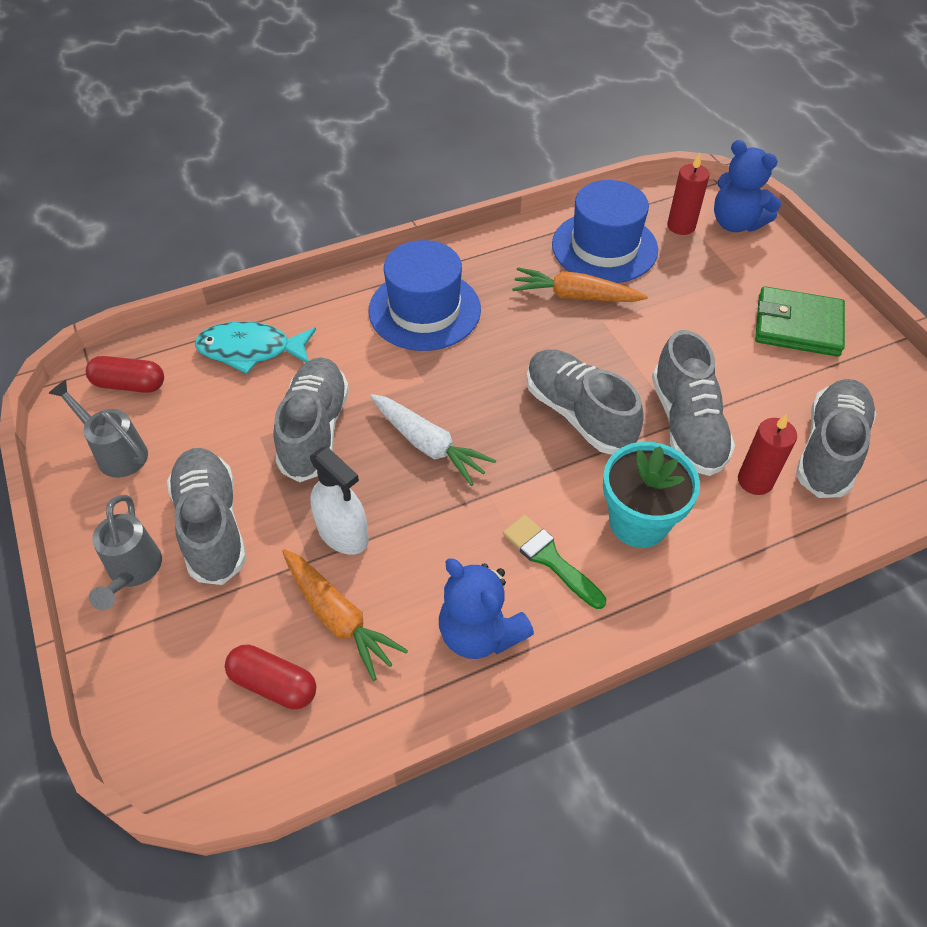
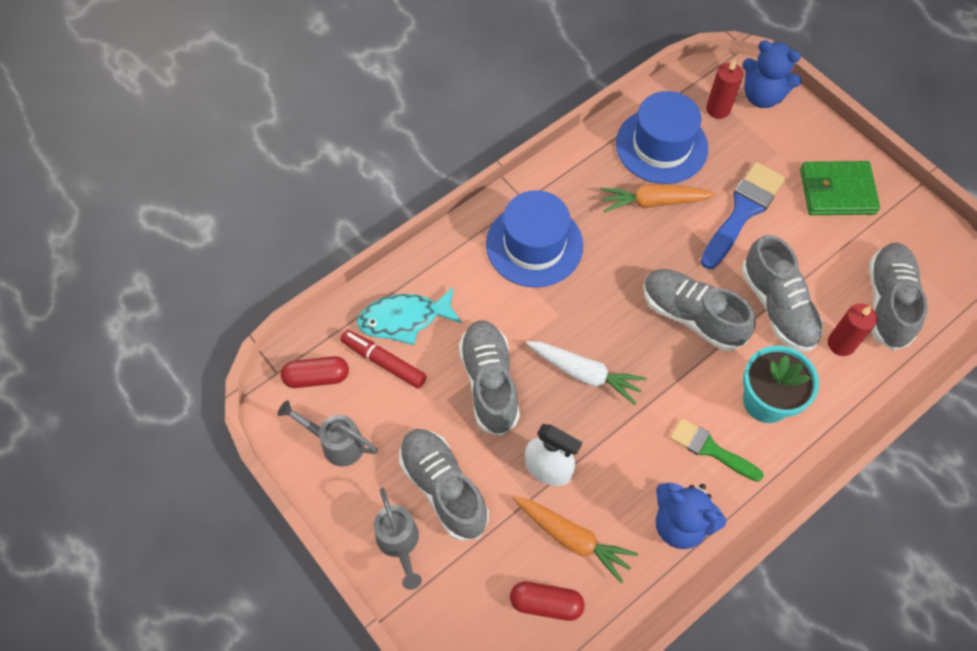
camera: 15 degrees left, 10 degrees up
none -> red marker [340,330,427,389]
none -> blue brush [700,162,785,269]

